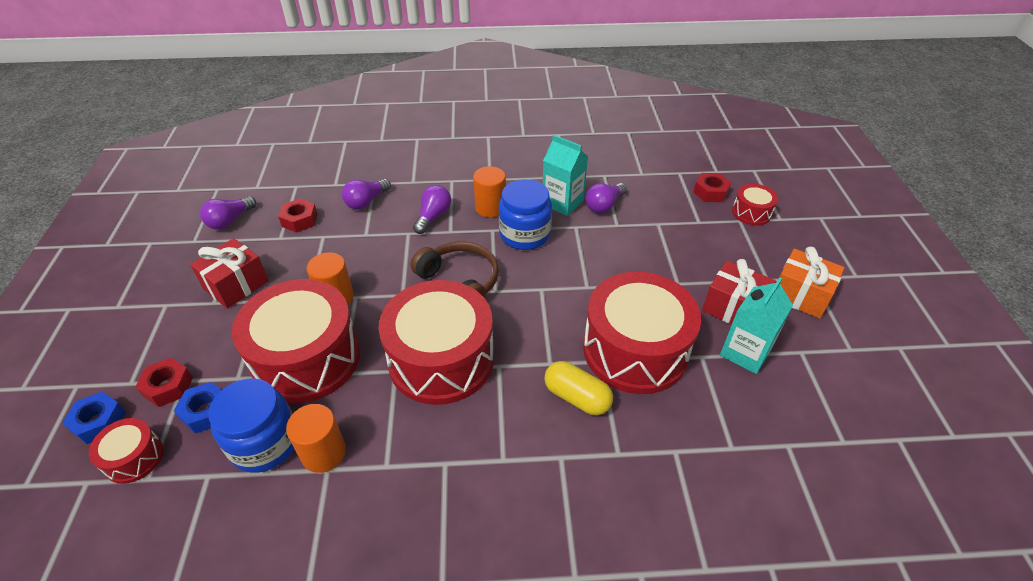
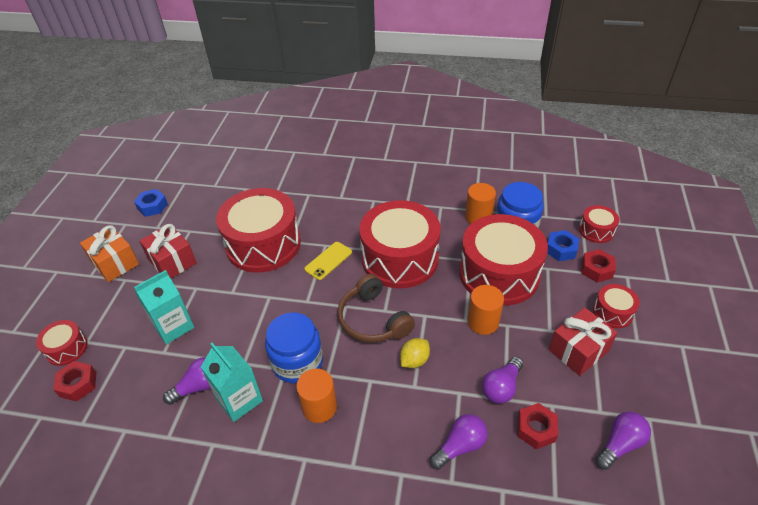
camera: 165 degrees left, 0 degrees up
blue nut [62,392,126,444] -> blue nut moved to [134,189,168,217]
purple light bulb [413,185,451,234] -> purple light bulb moved to [482,357,523,404]
yellow capsule [544,361,613,416] -> none
turquoise carton [720,277,793,374] -> turquoise carton moved to [134,270,194,344]
none -> yellow phone [304,242,352,280]
none -> yellow lemon [400,338,430,368]
none -> red drum [593,284,640,328]

